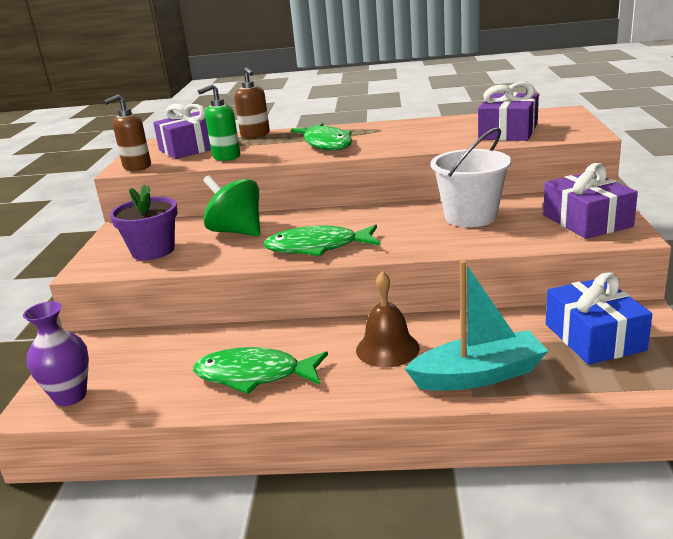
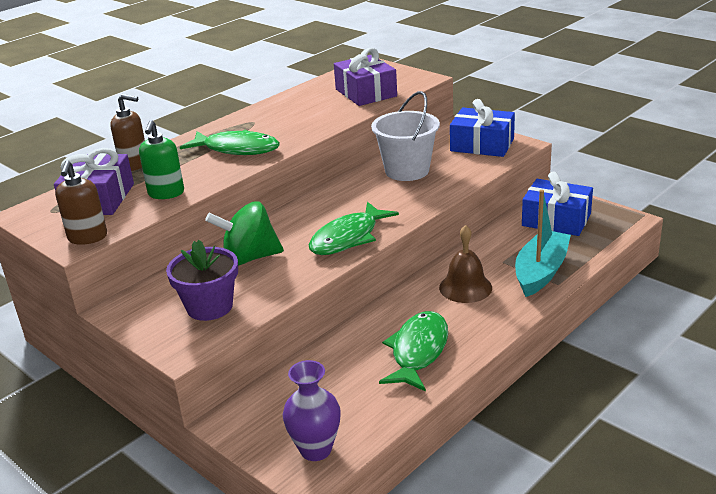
camera: 50 degrees left, 5 degrees up
green fish [193,347,328,394] -> green fish turned 150 degrees clockwise [379,311,448,392]
purple gift [543,163,638,239] -> blue gift [450,99,515,157]

